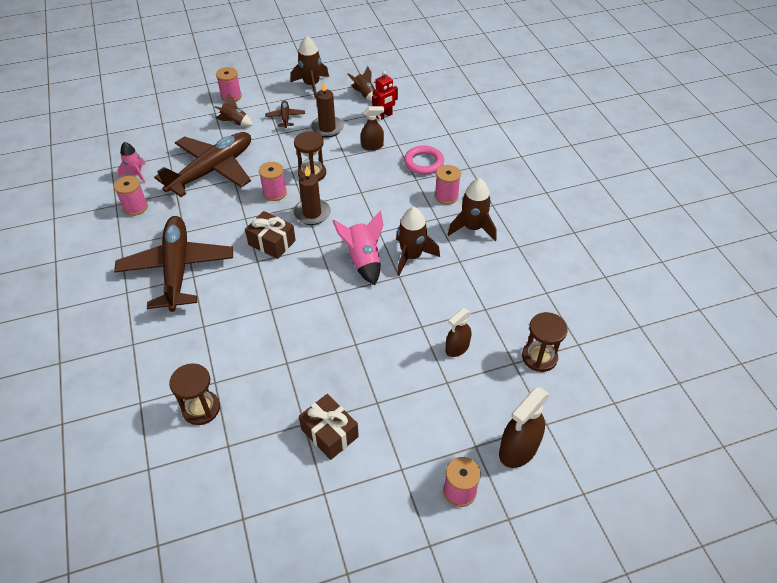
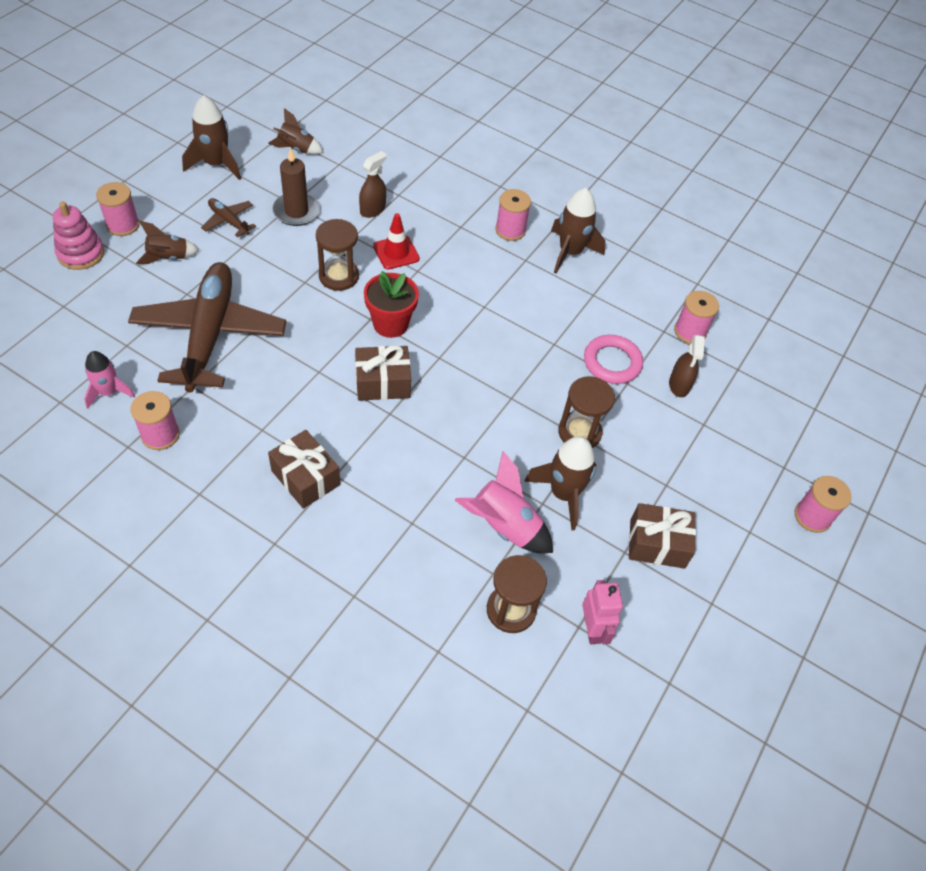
camera: 45 degrees left, 5 degrees up
brown plane [114,216,233,312] -> brown gift [268,430,340,509]
pink spool [259,162,287,201] -> pink spool moved to [674,291,719,344]
brown candle [293,166,331,225] -> red flower pot [364,271,419,338]
pink rocket [332,211,383,285] -> pink rocket moved to [455,451,553,553]
red robot [372,71,398,120] -> none
brown rocket [396,207,440,276] -> brown rocket moved to [524,436,596,530]
pink ring [404,145,444,175] -> pink ring moved to [584,335,643,384]
brown spray bottle [499,387,550,468] -> none
brown hourglass [522,312,568,372] -> brown hourglass moved to [558,376,615,448]
none -> pink stacking toy [53,202,104,270]
none -> red traffic cone [373,213,420,269]
none -> pink robot [582,580,623,644]

